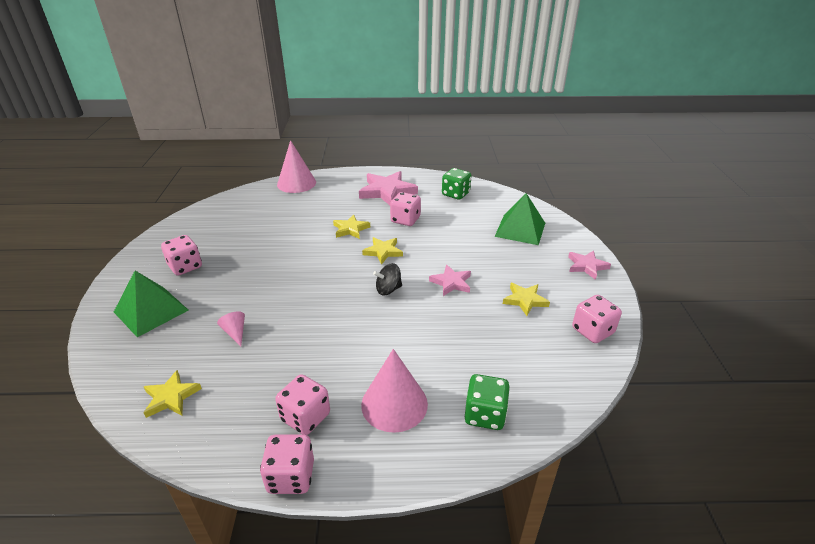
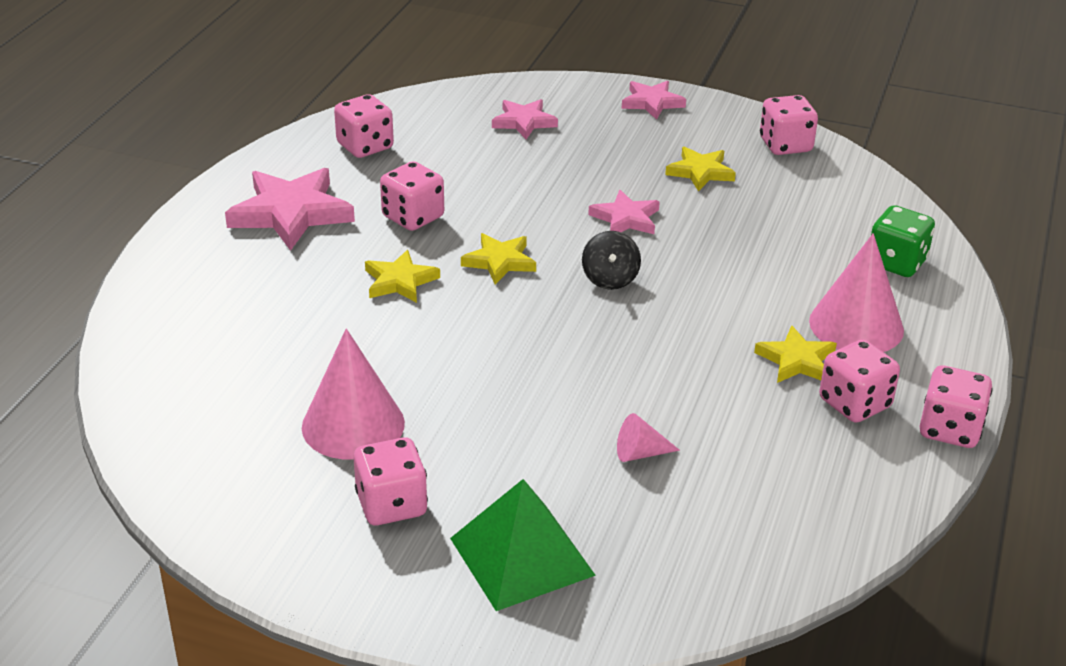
camera: 70 degrees left, 0 degrees up
yellow star [144,370,202,418] -> yellow star moved to [754,325,837,383]
pink cone [277,140,316,193] -> pink cone moved to [302,329,405,460]
green dice [442,168,472,200] -> pink dice [334,94,394,158]
green pyramid [495,193,545,245] -> pink star [492,99,558,139]

